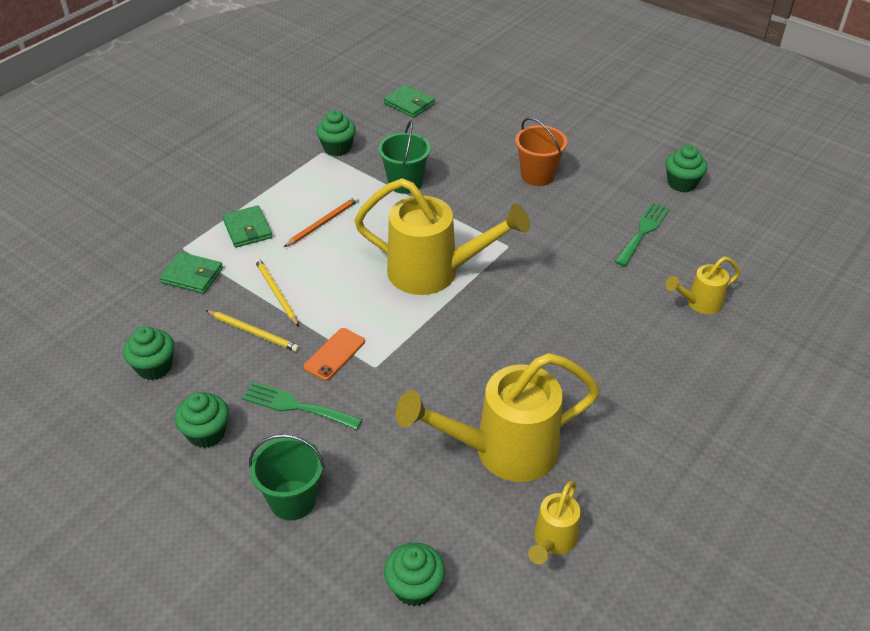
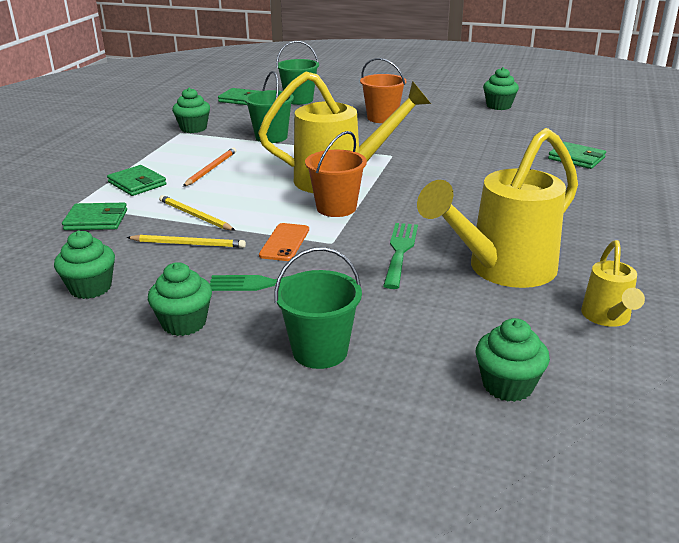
camera: 20 degrees left, 15 degrees down
green fork [615,202,670,267] -> green fork moved to [383,223,418,289]
yellow watering can [666,256,740,314] -> green wallet [548,142,606,169]
none -> green bucket [276,41,319,105]
none -> orange bucket [305,131,367,217]

